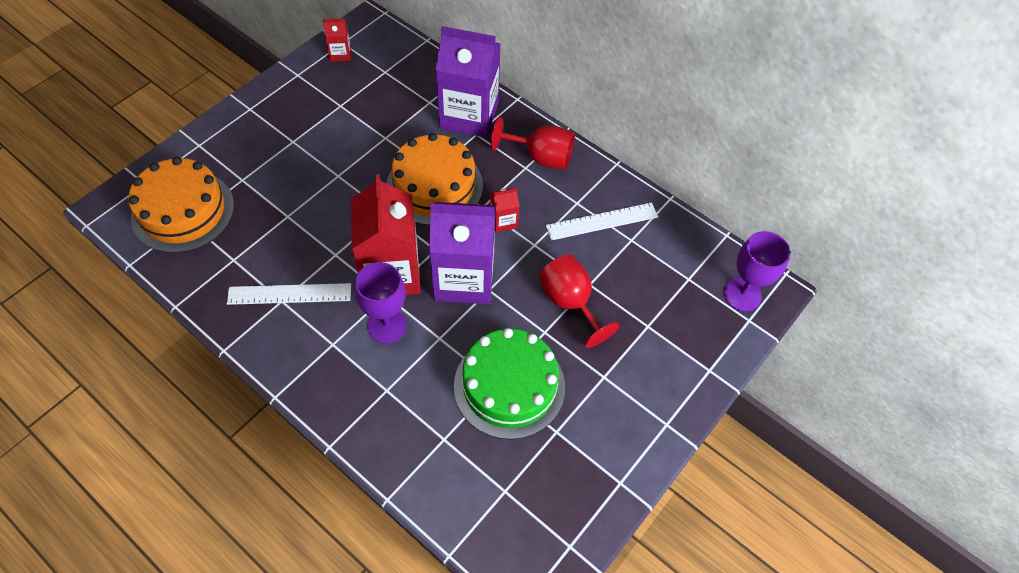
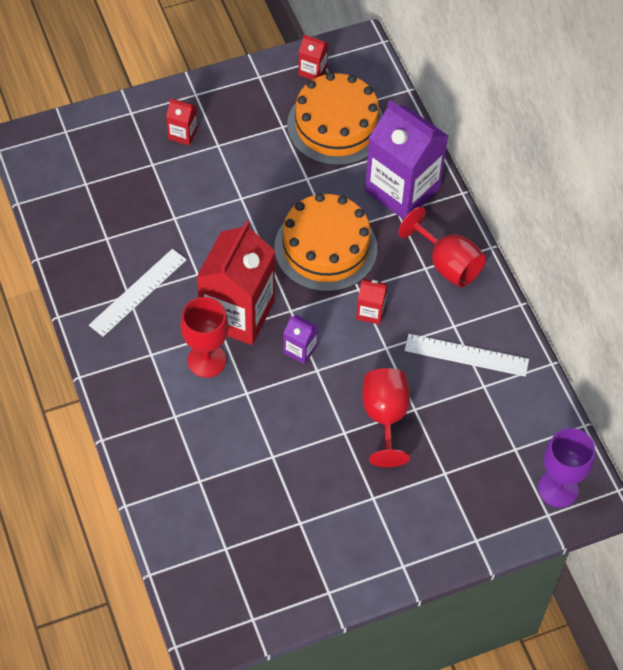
camera: 30 degrees right, 0 degrees up
orange cake [128,157,234,253] -> orange cake moved to [287,72,383,166]
white ruler [227,283,351,305] -> white ruler turned 75 degrees counterclockwise [89,249,187,337]
purple goblet [355,262,407,343] -> red goblet [180,297,229,378]
purple carton [429,202,495,304] -> purple carton [283,315,318,365], size x0.43
green cake [454,328,565,440] -> none
none -> red carton [166,99,198,145]

